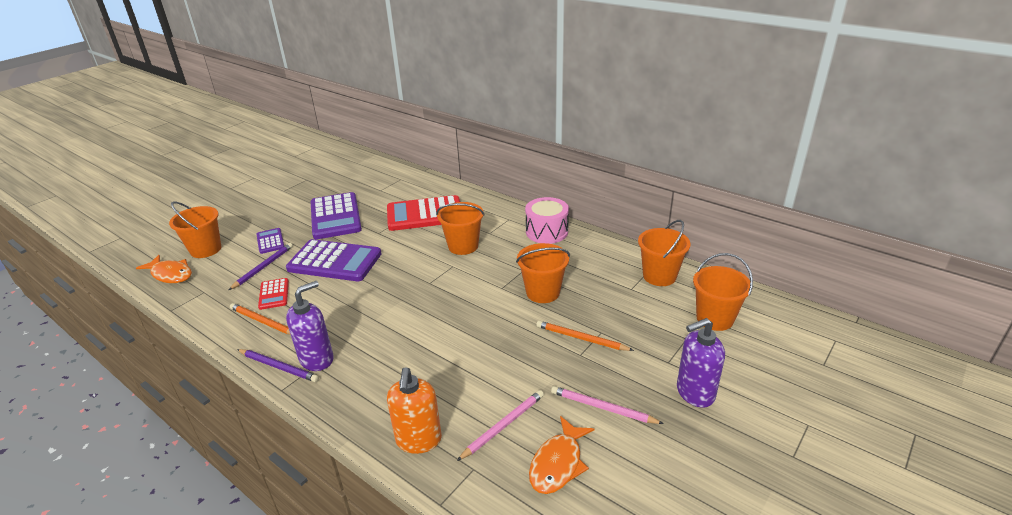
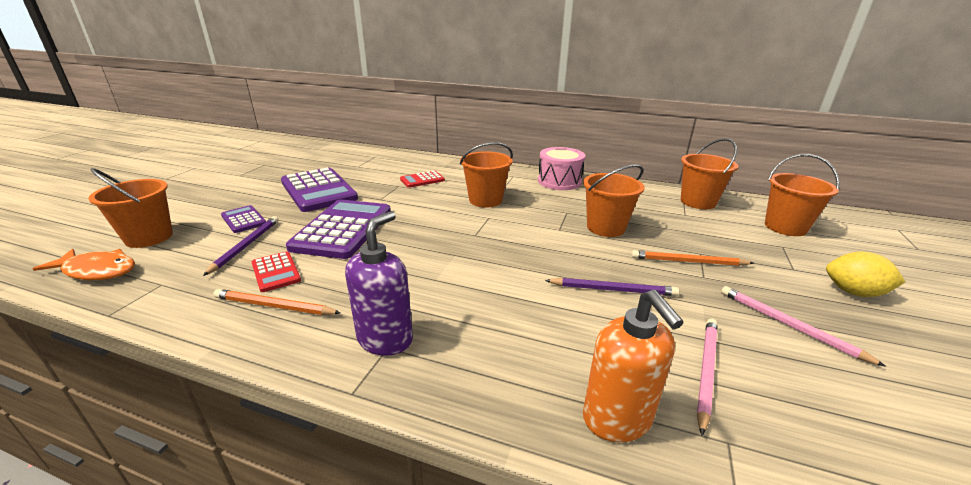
camera: 20 degrees left, 5 degrees down
purple pencil [237,349,319,382] -> purple pencil moved to [545,278,679,296]
purple calculator [286,239,381,281] -> purple calculator turned 75 degrees counterclockwise [286,199,391,259]
red calculator [387,195,460,231] -> red calculator [400,171,445,188], size x0.49
orange fish [529,416,595,494] -> none
pink pencil [551,386,664,424] -> pink pencil turned 45 degrees clockwise [721,286,886,367]
purple soap dispenser [677,318,725,408] -> yellow lemon [826,252,905,297]

